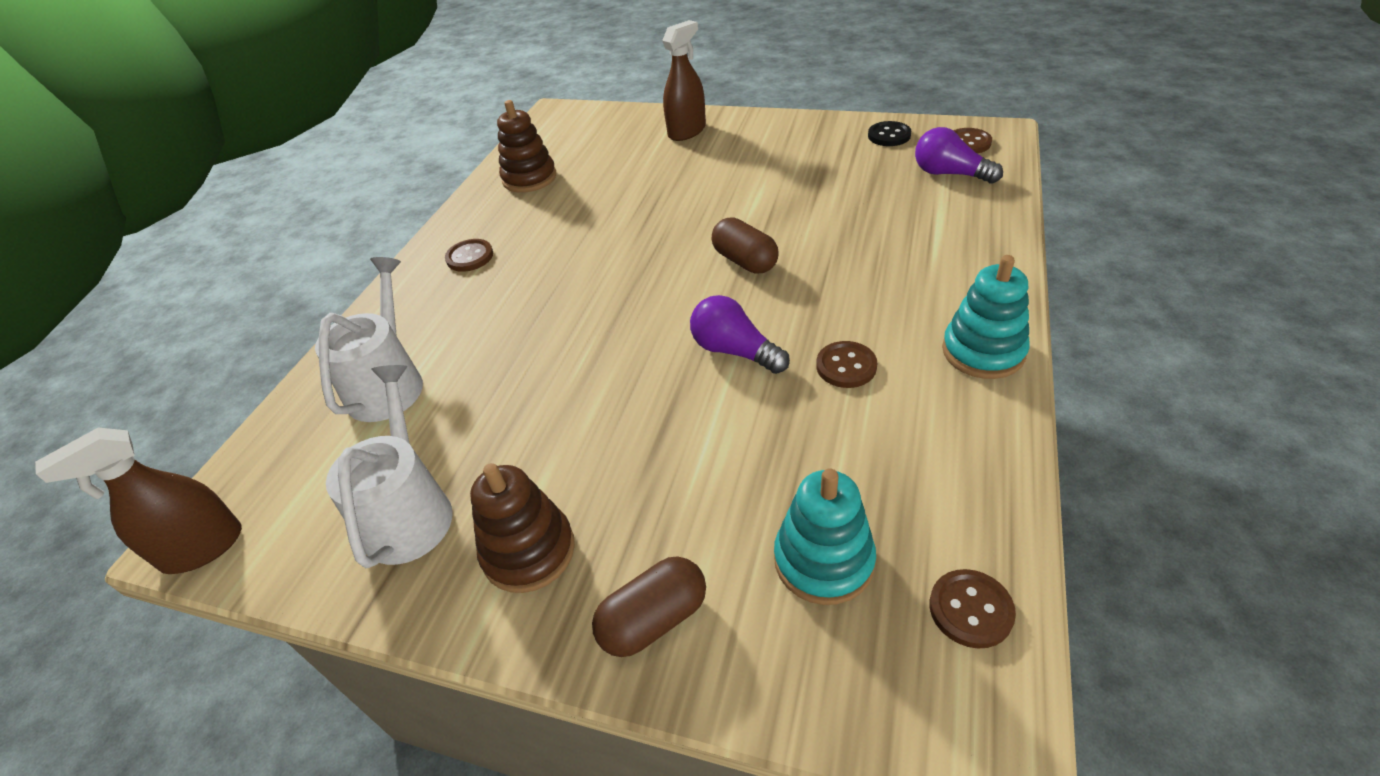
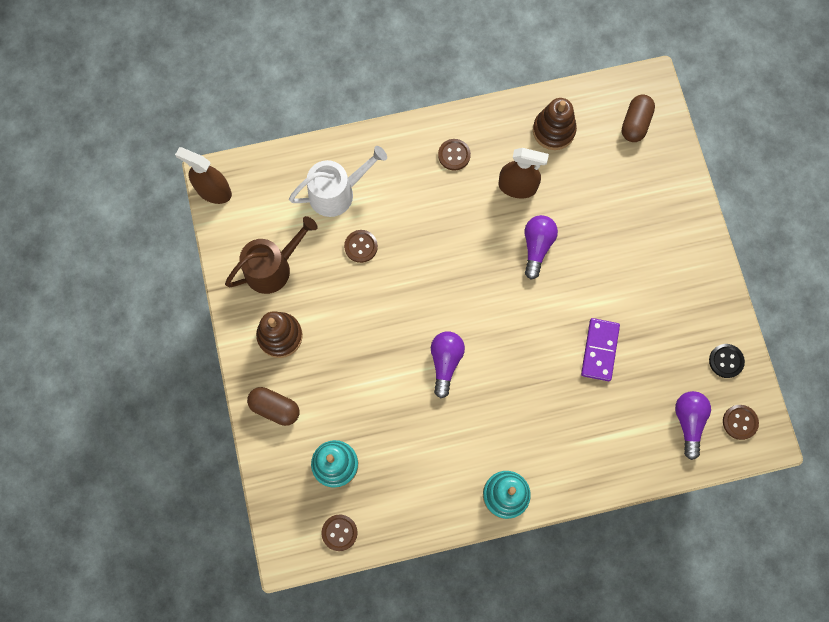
camera: 55 degrees right, 30 degrees up
white watering can [326,365,453,568] -> brown watering can [225,216,318,294]
brown spray bottle [662,20,706,141] -> brown spray bottle moved to [499,148,549,198]
brown capsule [711,217,778,274] -> brown capsule moved to [622,94,655,142]
brown button [816,341,877,388] -> brown button moved to [344,230,378,263]
none -> purple light bulb [525,215,558,279]
none -> purple domino [581,318,620,381]

